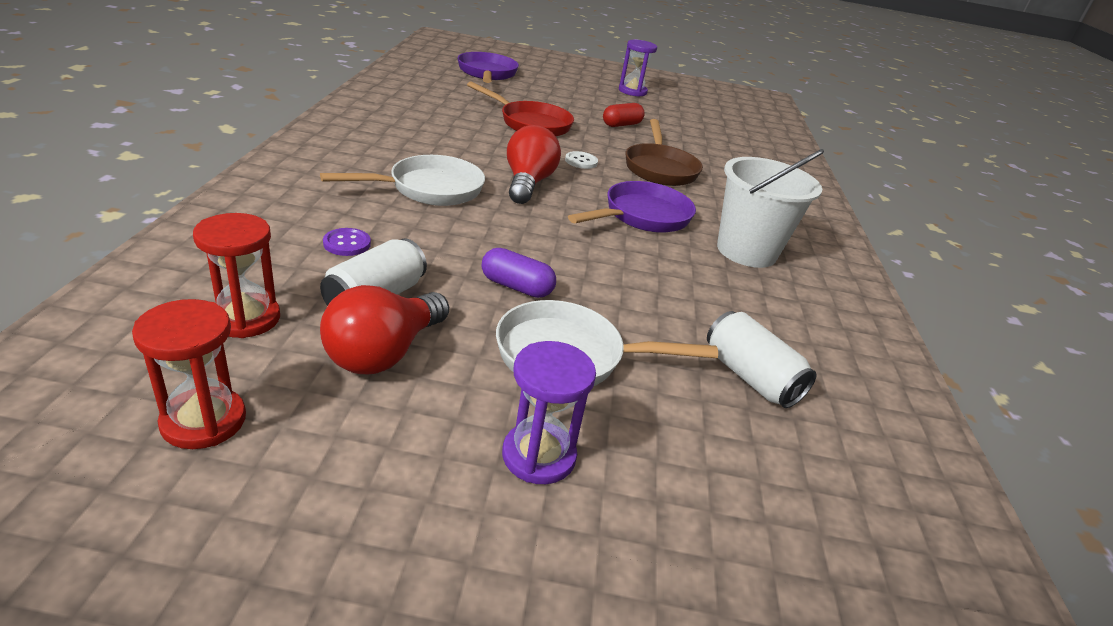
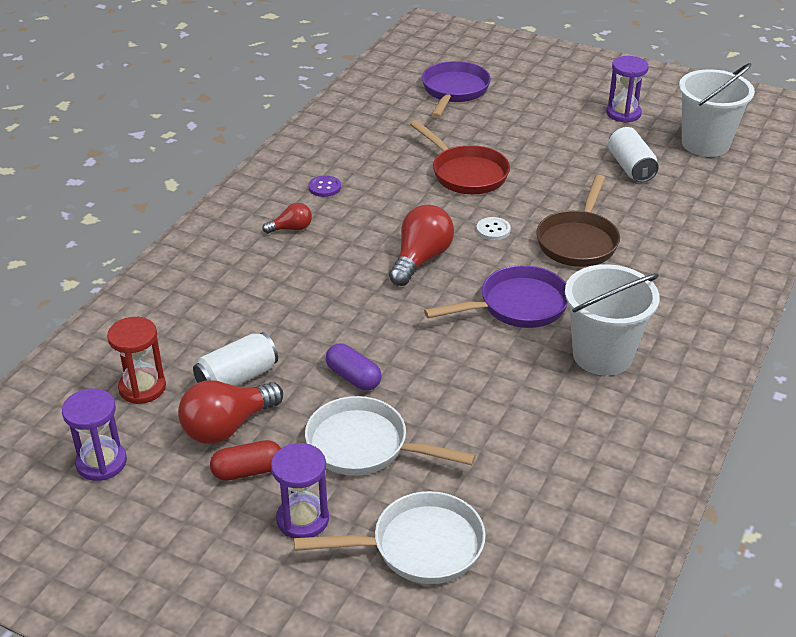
camera: 25 degrees right, 5 degrees up
red hourglass [132,299,246,449] -> purple hourglass [62,388,127,481]
white pan [320,155,485,206] -> white pan moved to [294,491,486,584]
purple button [323,228,371,256] -> purple button moved to [309,175,341,197]
red capsule [603,103,645,127] -> red capsule moved to [210,440,281,481]
white can [707,311,817,408] -> white can moved to [608,127,659,182]
none -> red light bulb [262,203,312,234]
none -> white bucket [679,63,755,157]

